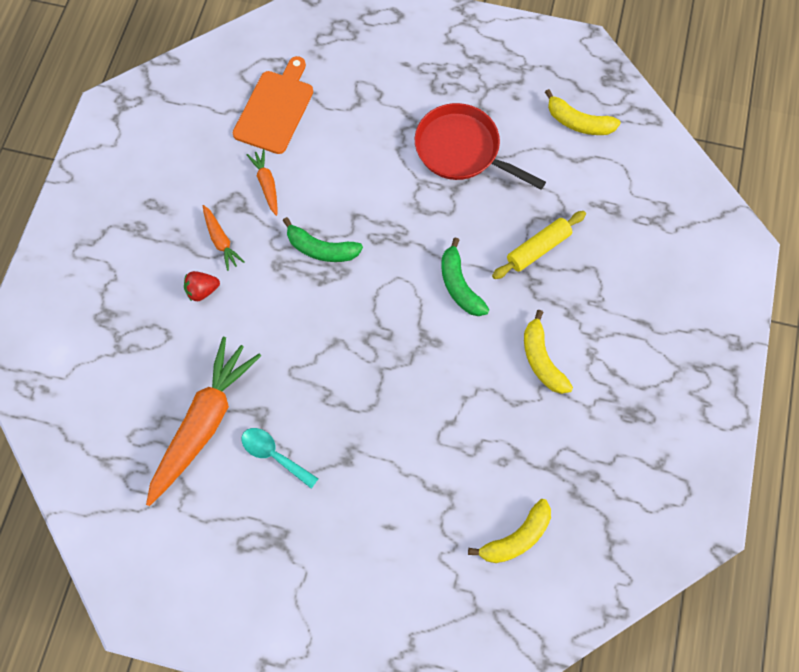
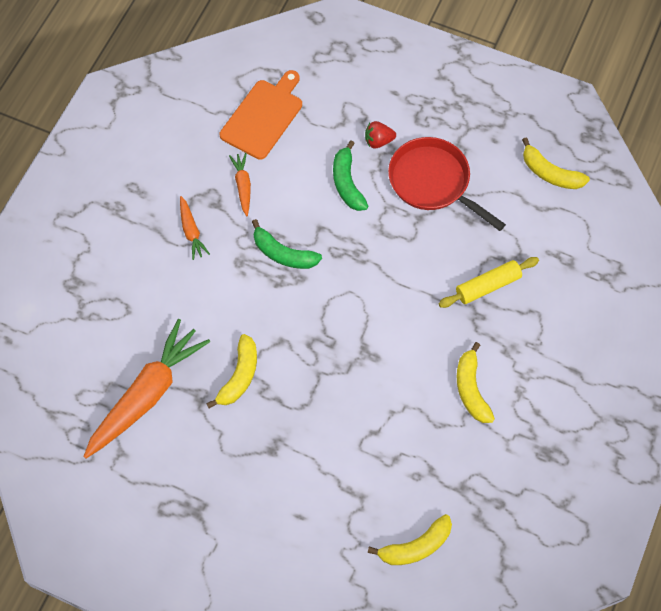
camera: 10 degrees right, 5 degrees down
red strawberry [184,271,220,301] -> red strawberry moved to [365,121,396,149]
turquoise spoon [241,428,318,489] -> none
green banana [441,237,490,316] -> green banana moved to [333,141,368,211]
none -> yellow banana [206,334,257,408]

